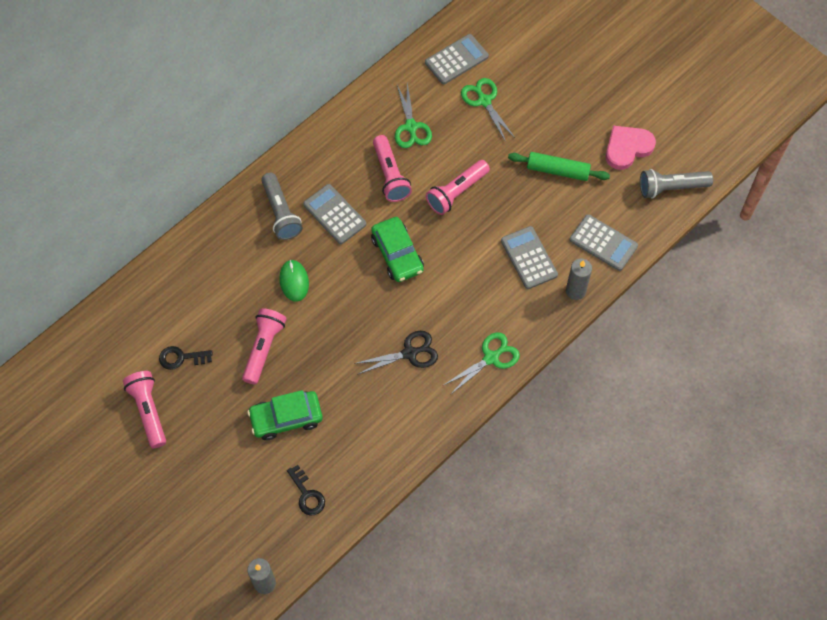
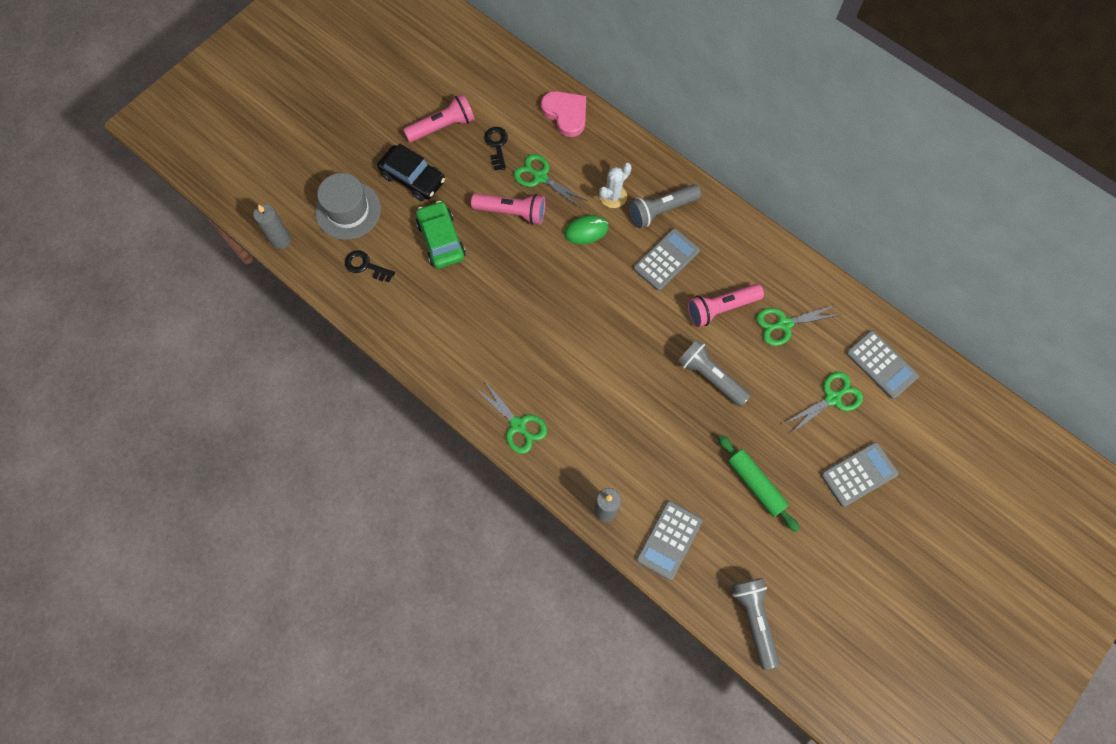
camera: 85 degrees right, 5 degrees up
black key [287,465,325,516] -> black key turned 60 degrees clockwise [345,251,395,282]
black scissors [354,331,438,375] -> none
green car [371,217,424,282] -> none
pink flashlight [426,160,490,215] -> grey flashlight [677,339,751,407]
grey calculator [501,226,558,289] -> grey calculator moved to [821,442,899,507]
green rolling pin [508,152,610,181] -> green rolling pin turned 45 degrees counterclockwise [718,435,800,532]
pink heart [606,126,656,170] -> pink heart moved to [541,91,586,137]
none -> grey hat [315,173,381,240]
none -> black car [377,144,445,201]
none -> green scissors [514,154,588,209]
none -> white cactus [599,163,632,208]

